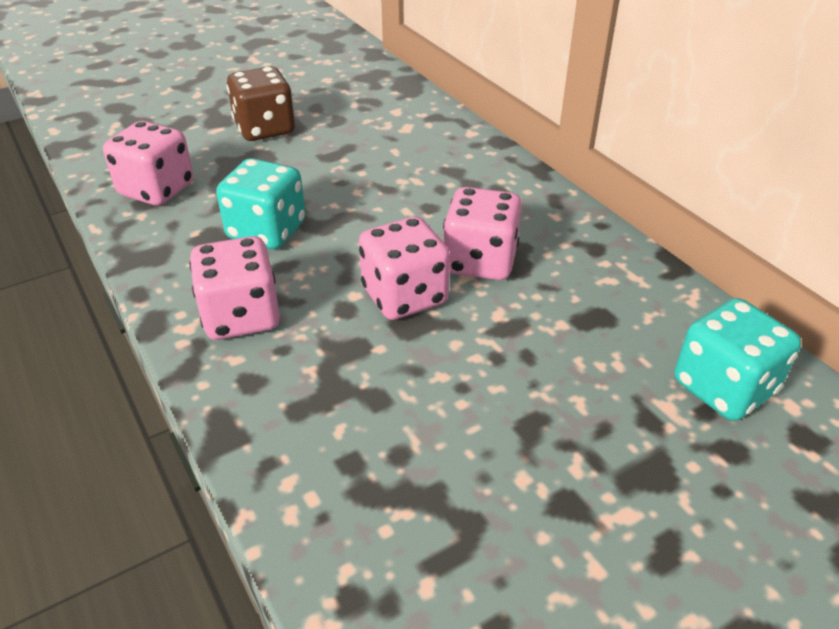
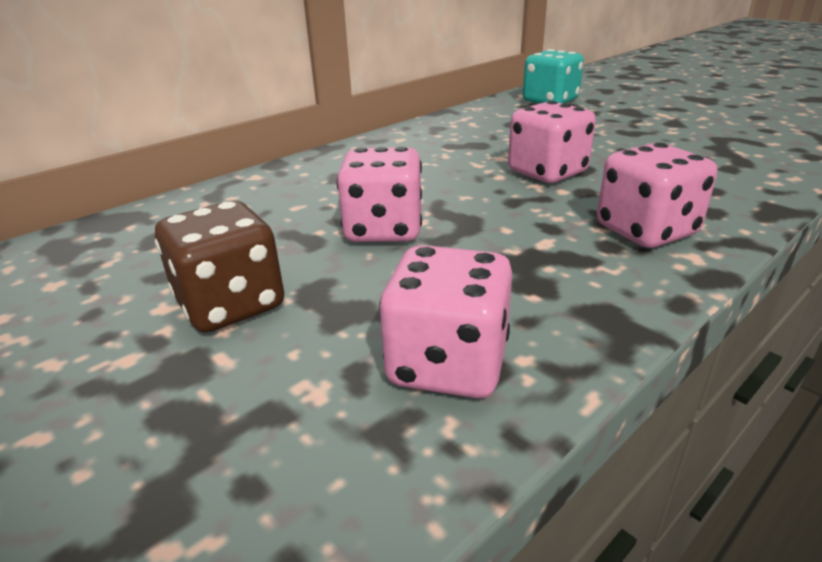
camera: 100 degrees left, 10 degrees down
turquoise dice [216,158,306,249] -> none
pink dice [443,187,522,280] -> pink dice moved to [337,147,422,242]

